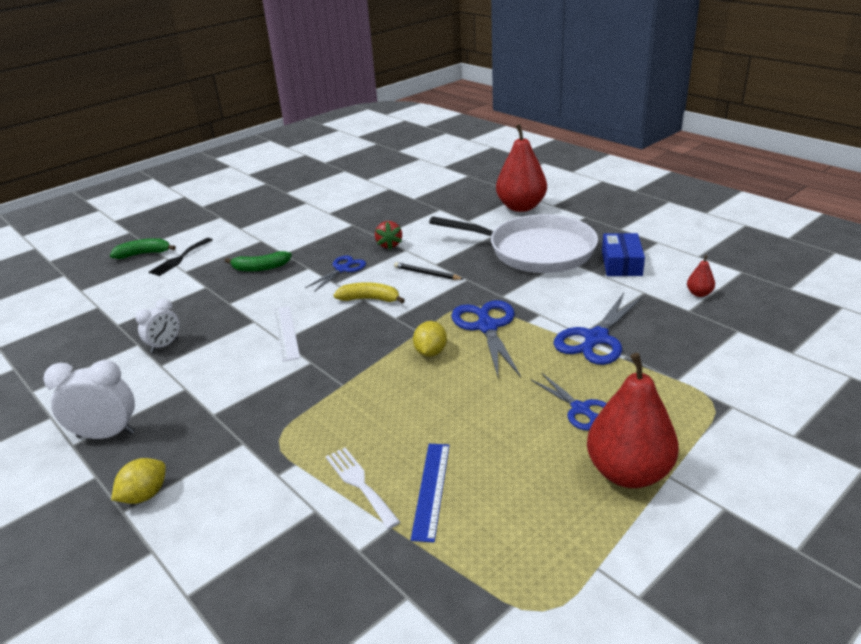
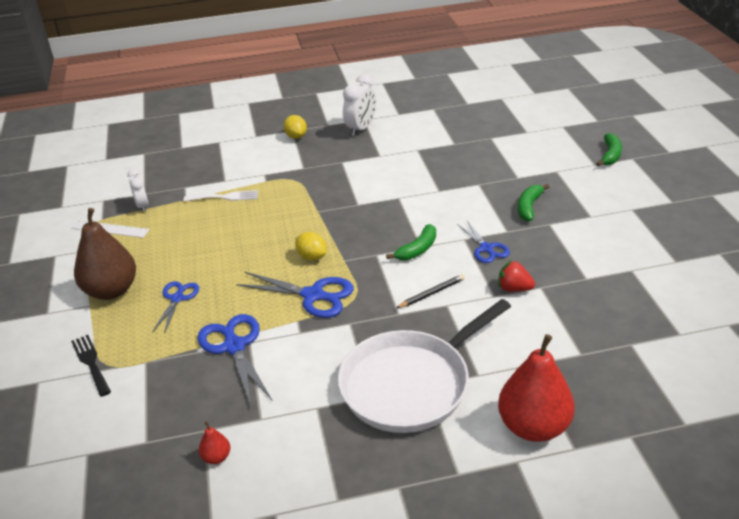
camera: 120 degrees right, 5 degrees up
white clock [135,299,180,353] -> white clock moved to [127,169,148,212]
black fork [149,238,213,276] -> black fork moved to [71,335,111,397]
white ruler [274,306,300,362] -> white ruler moved to [71,220,150,238]
yellow banana [334,282,405,303] -> green banana [386,224,436,261]
blue ruler [411,444,450,543] -> none
blue scissors [530,372,607,431] -> blue scissors turned 105 degrees clockwise [152,281,199,334]
red pear [587,353,679,488] -> brown pear [74,208,136,300]
blue box [602,233,645,276] -> none

